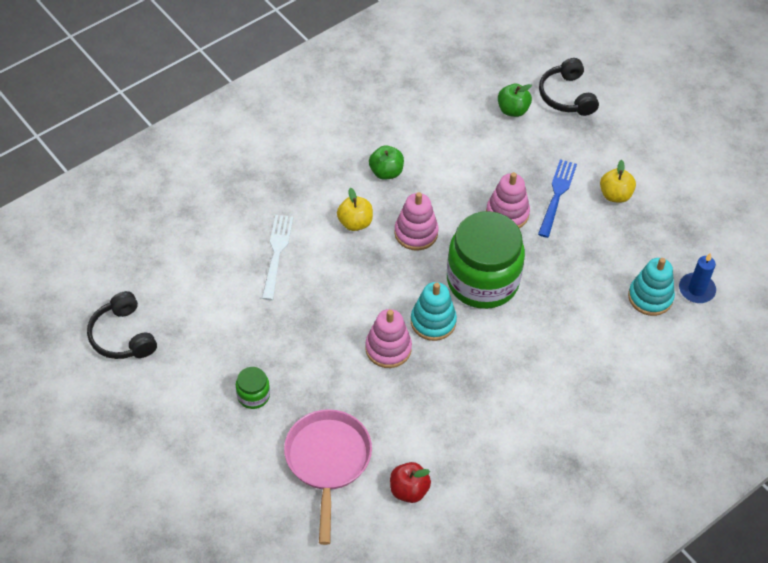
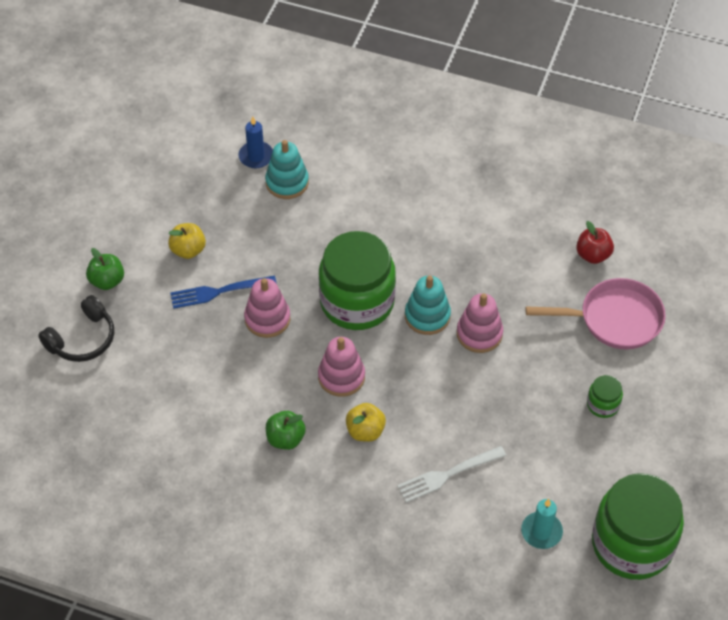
camera: 120 degrees left, 0 degrees up
black headphones [87,291,157,359] -> green jar [592,473,684,580]
pink pan [284,409,372,545] -> pink pan turned 150 degrees counterclockwise [526,278,666,349]
green apple [498,84,532,117] -> green apple moved to [86,248,124,290]
none -> turquoise candle [521,499,563,549]

